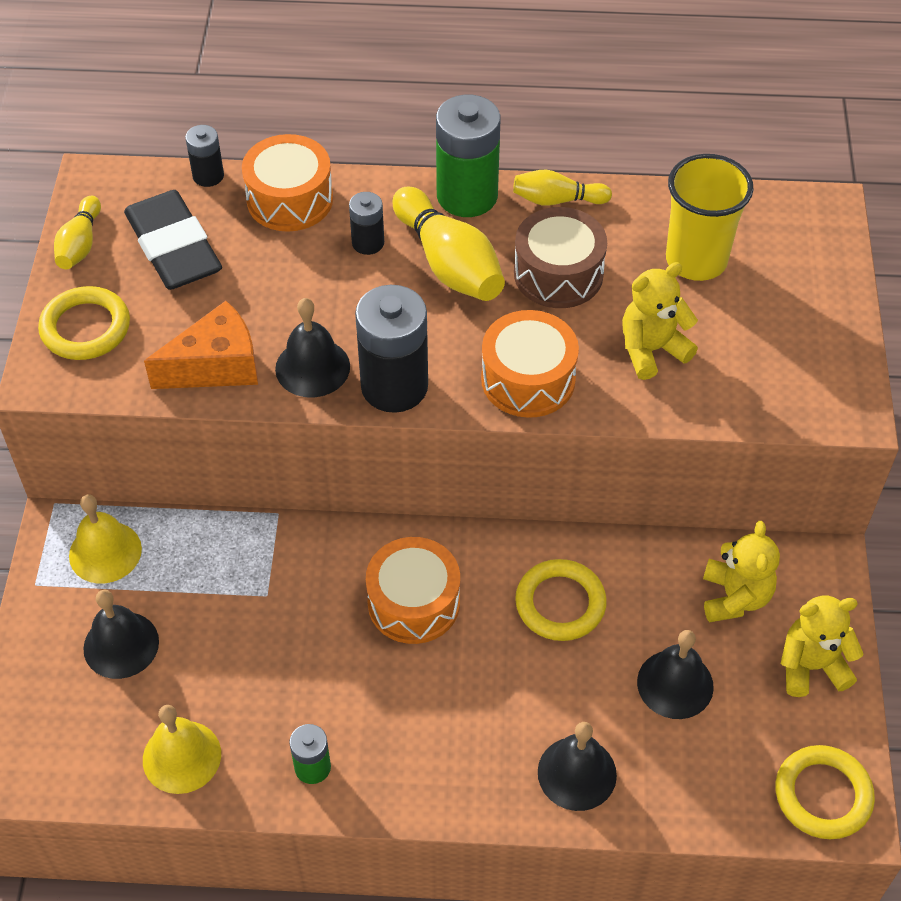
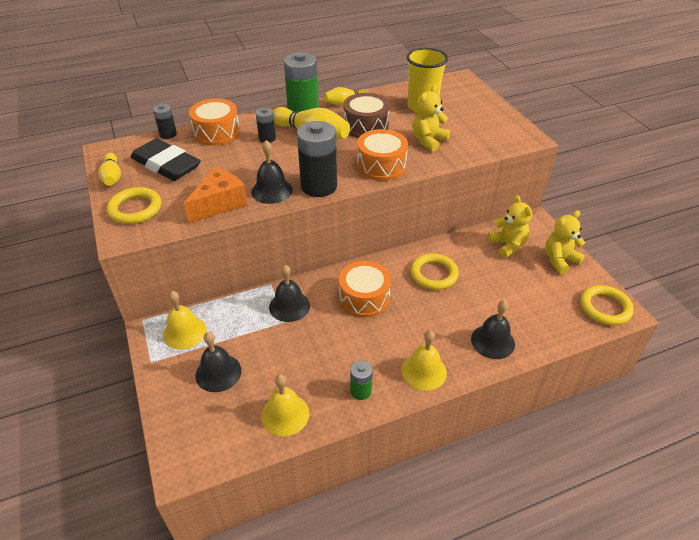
camera: 25 degrees left, 10 degrees down
black bell [637,630,714,719] -> black bell moved to [269,265,310,322]
none -> yellow bell [401,330,447,391]

